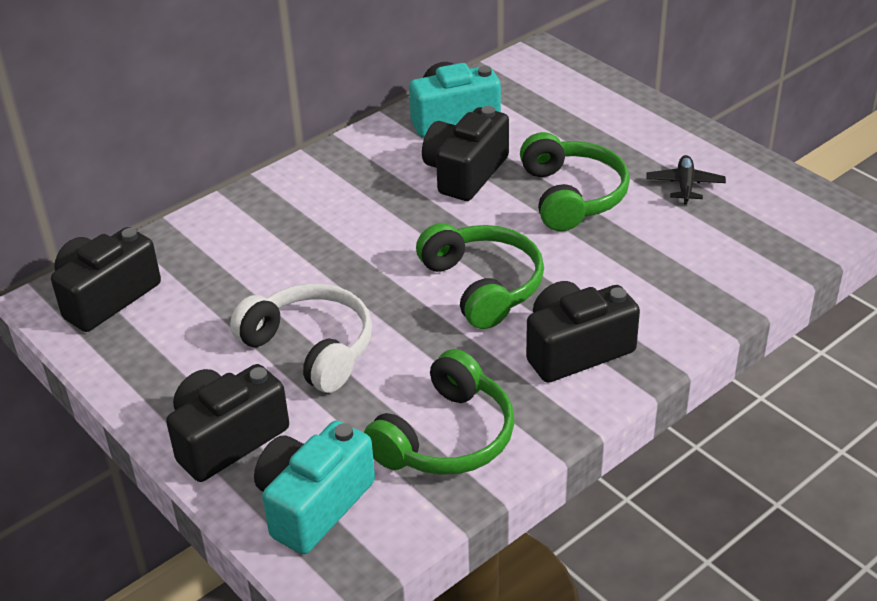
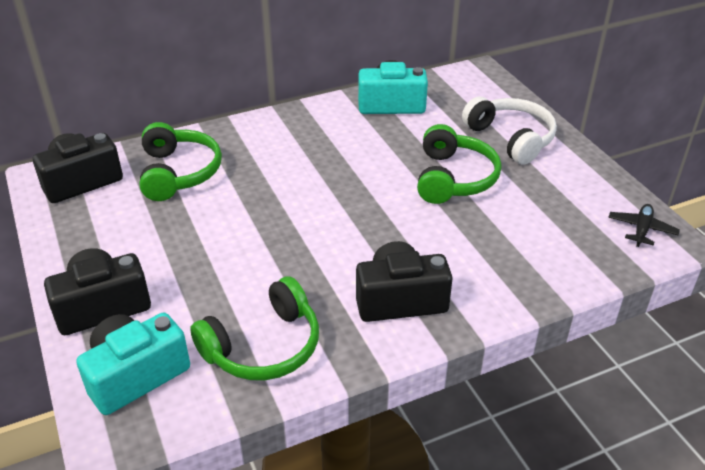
camera: 15 degrees right, 0 degrees up
white headphones [230,283,372,393] -> white headphones moved to [462,96,557,165]
green headphones [416,223,544,329] -> green headphones moved to [140,122,222,201]
black camera [422,106,509,201] -> none
black plane [646,155,726,204] -> black plane moved to [608,204,680,247]

